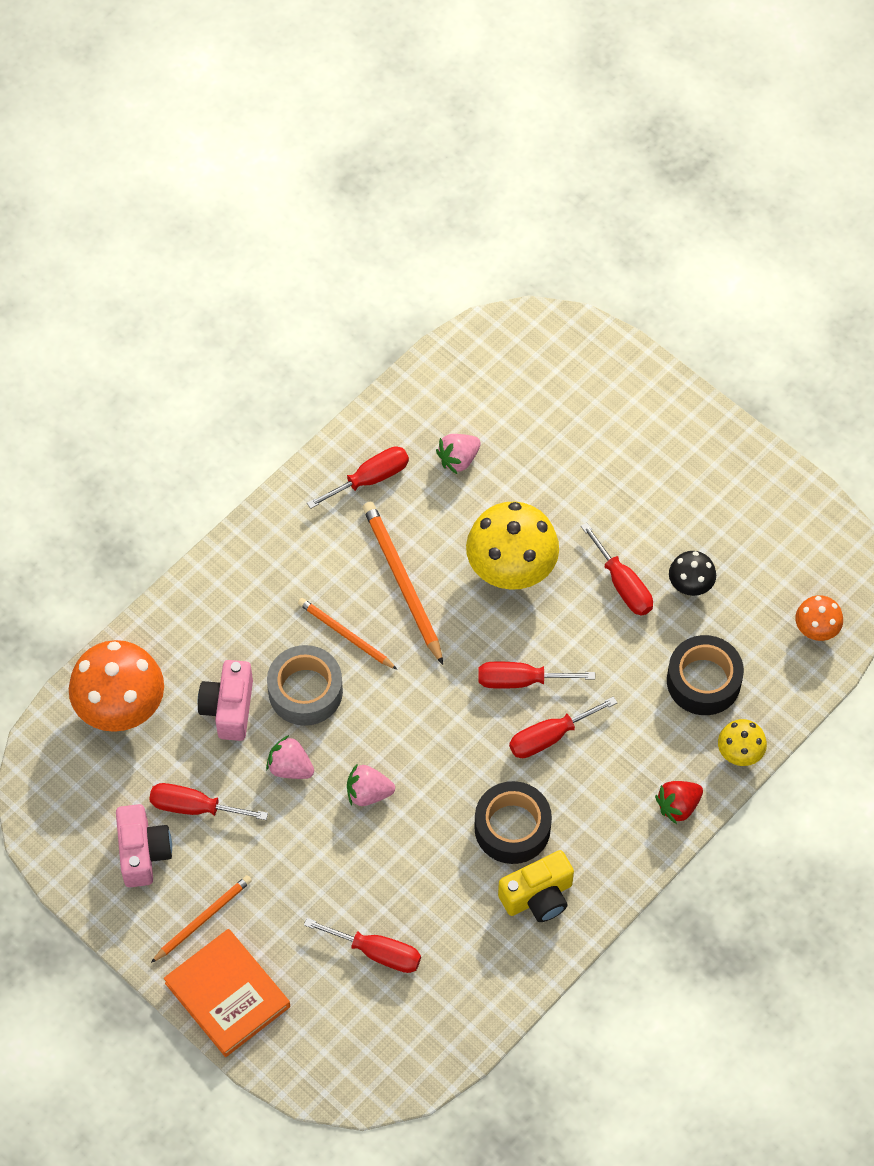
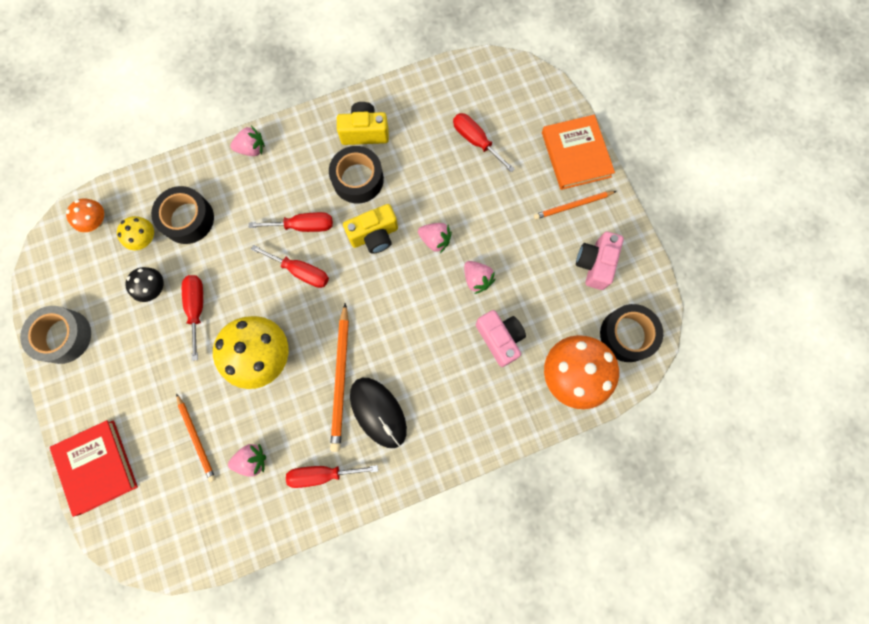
camera: 155 degrees left, 15 degrees up
red screwdriver [149,783,268,820] -> none
pink camera [198,660,253,741] -> pink camera turned 60 degrees counterclockwise [476,310,526,367]
grey tape [267,645,343,726] -> grey tape moved to [20,306,91,364]
orange pencil [298,598,398,670] -> orange pencil moved to [176,393,216,482]
red strawberry [655,781,703,824] -> pink strawberry [230,126,265,156]
yellow mushroom [718,719,767,766] -> yellow mushroom moved to [117,216,154,250]
none -> red book [50,420,138,517]
none -> yellow camera [343,204,398,254]
none -> black mouse [350,378,407,448]
none -> black tape [600,304,663,362]

